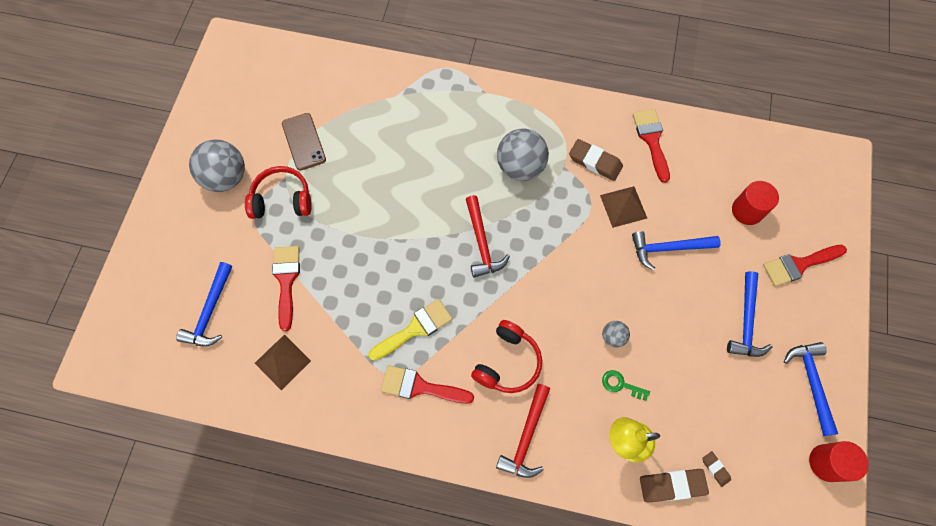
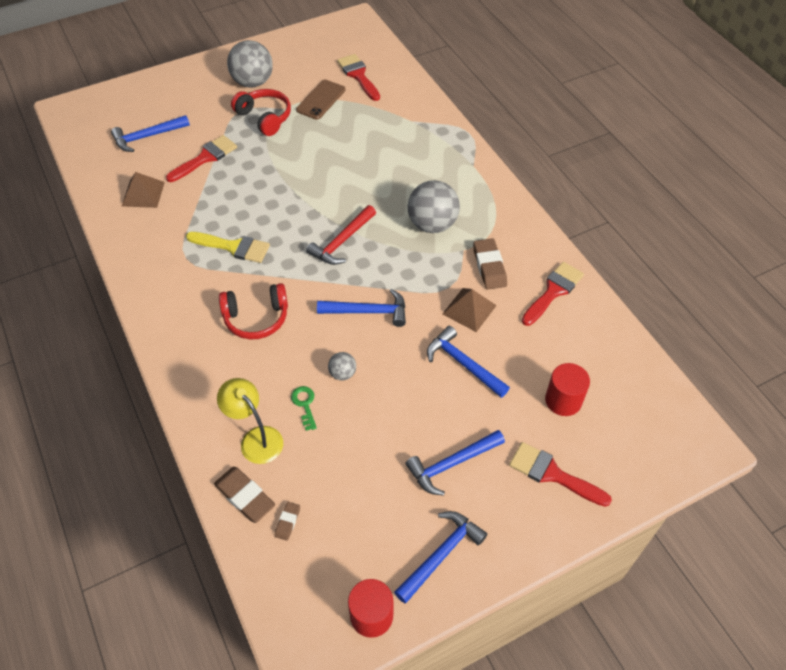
camera: 50 degrees right, 15 degrees down
red brush [381,365,474,404] -> red brush moved to [337,54,380,101]
red hammer [496,384,550,478] -> none
none -> blue hammer [317,289,406,327]

